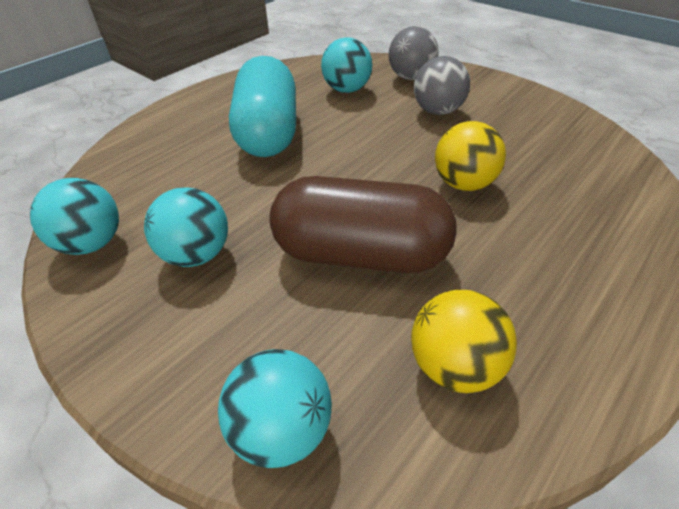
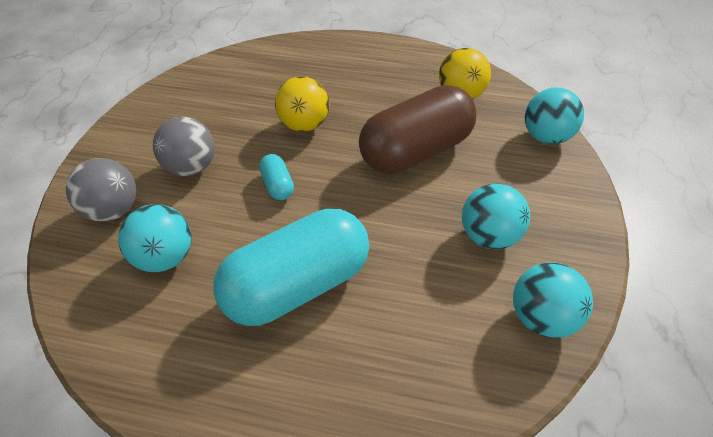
camera: 120 degrees left, 5 degrees up
brown capsule [269,176,456,273] -> brown capsule turned 75 degrees clockwise [359,85,477,174]
none -> turquoise capsule [259,154,294,200]

